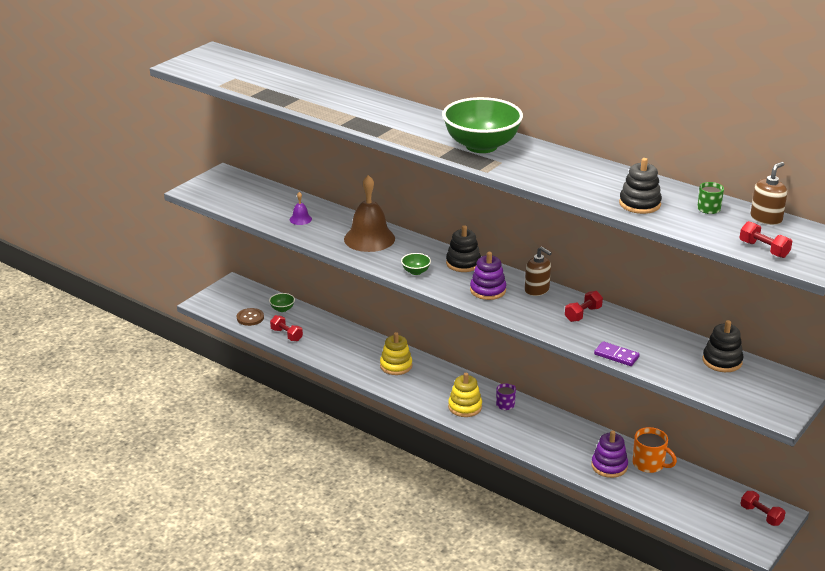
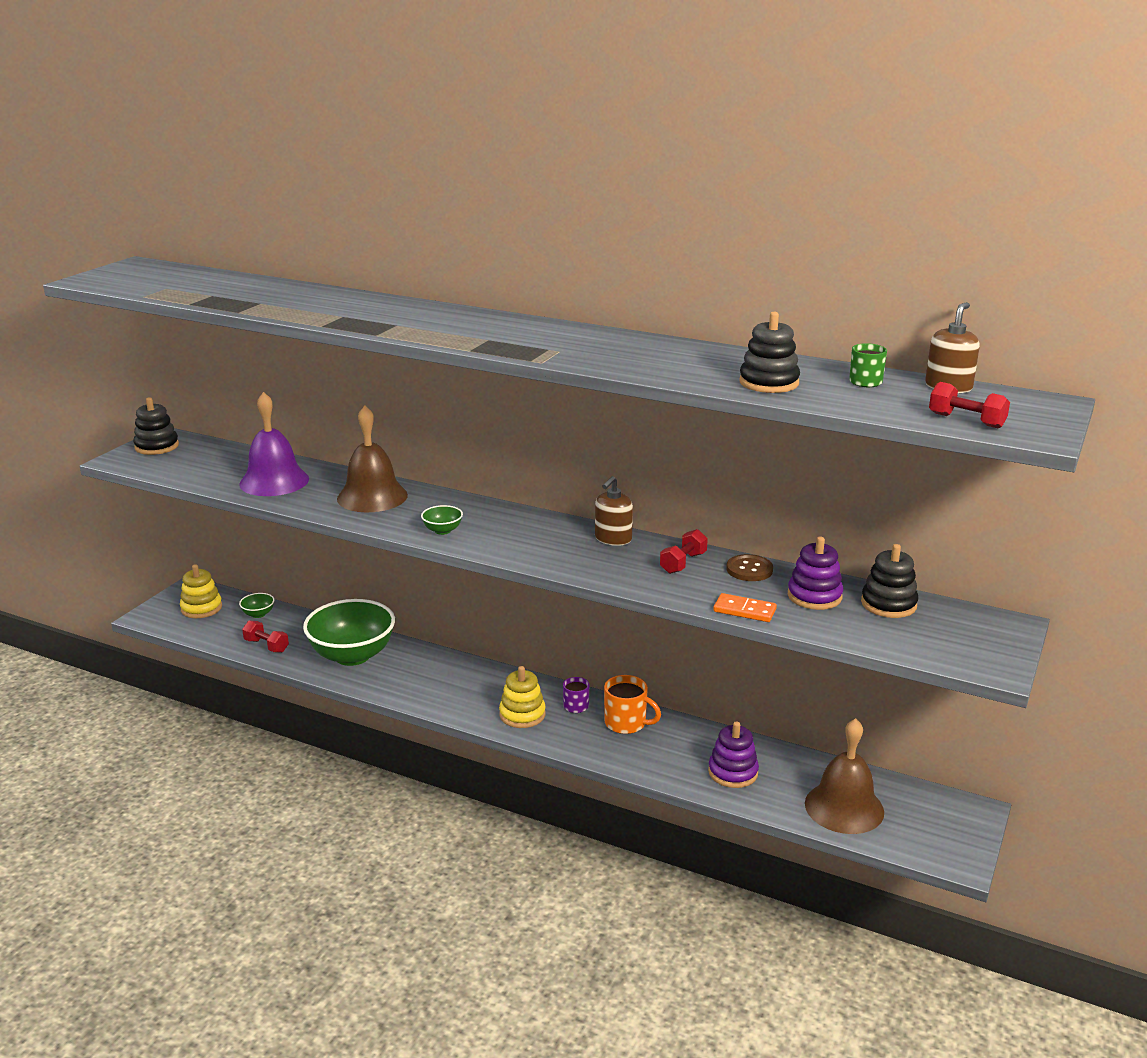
camera: 10 degrees left, 5 degrees down
brown button [237,308,264,326] -> brown button moved to [726,554,773,581]
purple bell [290,192,312,225] -> purple bell [239,392,309,496], size x2.23
yellow stacking toy [380,332,412,375] -> yellow stacking toy moved to [180,564,222,618]
green bowl [442,97,523,153] -> green bowl moved to [303,599,395,666]
black stacking toy [446,225,481,272] -> black stacking toy moved to [133,397,179,455]
purple stacking toy [470,252,506,300] -> purple stacking toy moved to [788,536,843,610]
brown soap dispenser [525,247,552,296] -> brown soap dispenser turned 90 degrees clockwise [595,476,633,546]
purple domino [594,341,640,366] -> orange domino [713,593,777,622]
orange mug [632,427,677,473] -> orange mug moved to [604,675,661,734]
red dumbbell [741,491,786,526] -> none
none -> brown bell [805,718,884,834]

